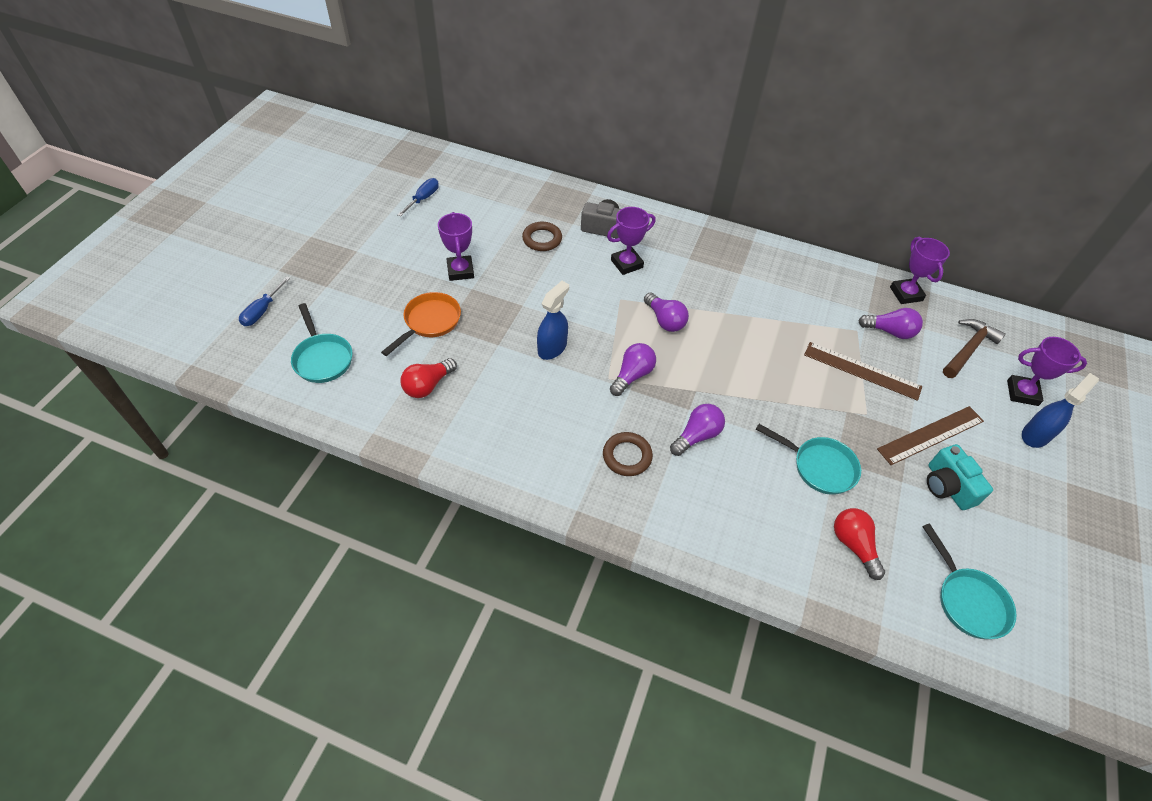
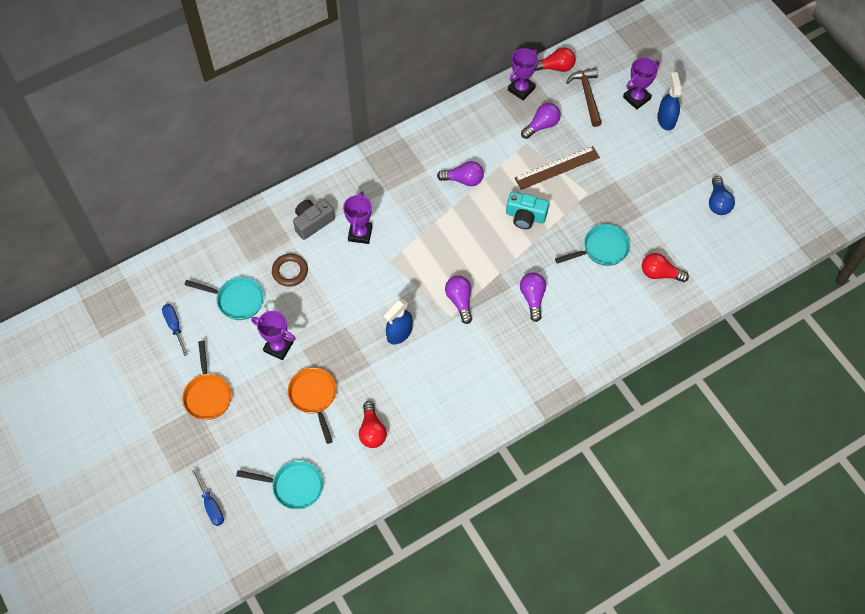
camera: 50 degrees left, 10 degrees up
blue spray bottle [537,281,569,360] -> blue spray bottle turned 120 degrees counterclockwise [384,299,413,345]
brown ring [603,432,653,476] -> none
purple light bulb [644,293,689,332] -> purple light bulb moved to [437,161,484,186]
brown ruler [877,406,984,465] -> none
purple trophy [890,237,950,304] -> purple trophy turned 75 degrees counterclockwise [508,48,538,100]
turquoise pan [922,523,1017,639] -> turquoise pan moved to [185,277,264,320]
turquoise camera [927,444,993,510] -> turquoise camera moved to [506,192,549,229]
none -> orange pan [182,341,232,420]
none -> red light bulb [535,47,576,72]
none -> blue light bulb [709,176,735,215]

